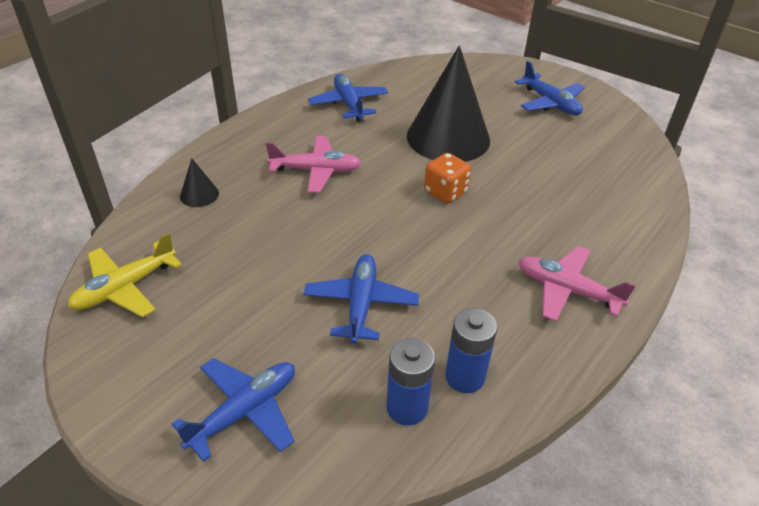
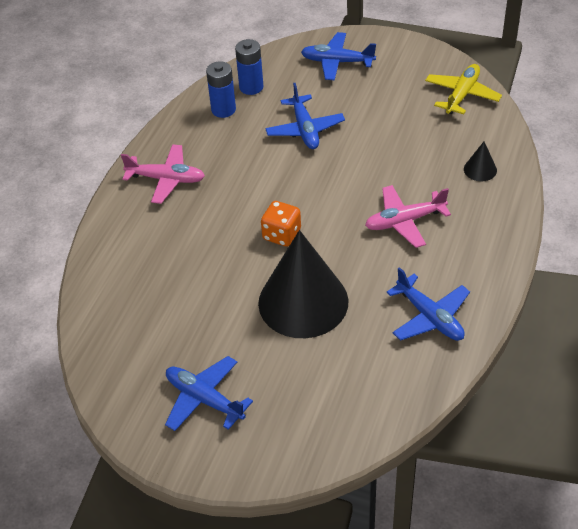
camera: 165 degrees right, 5 degrees up
blue plane [172,358,295,462] -> blue plane turned 75 degrees clockwise [301,32,376,80]

